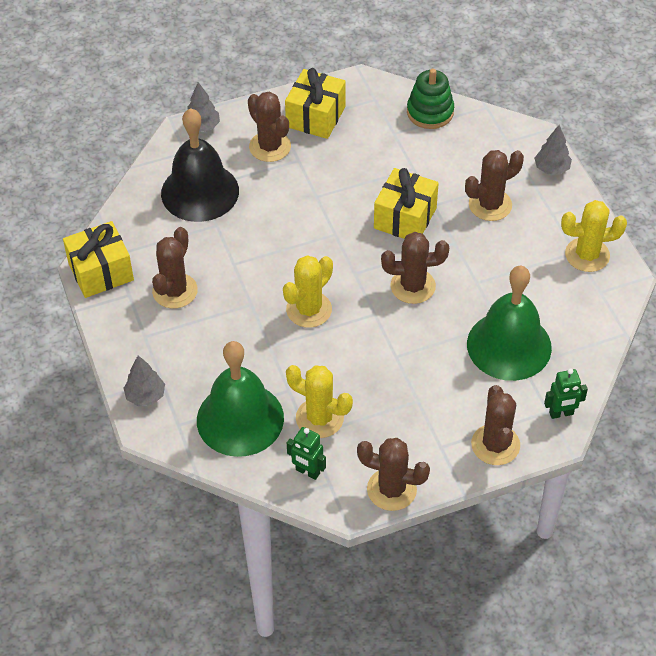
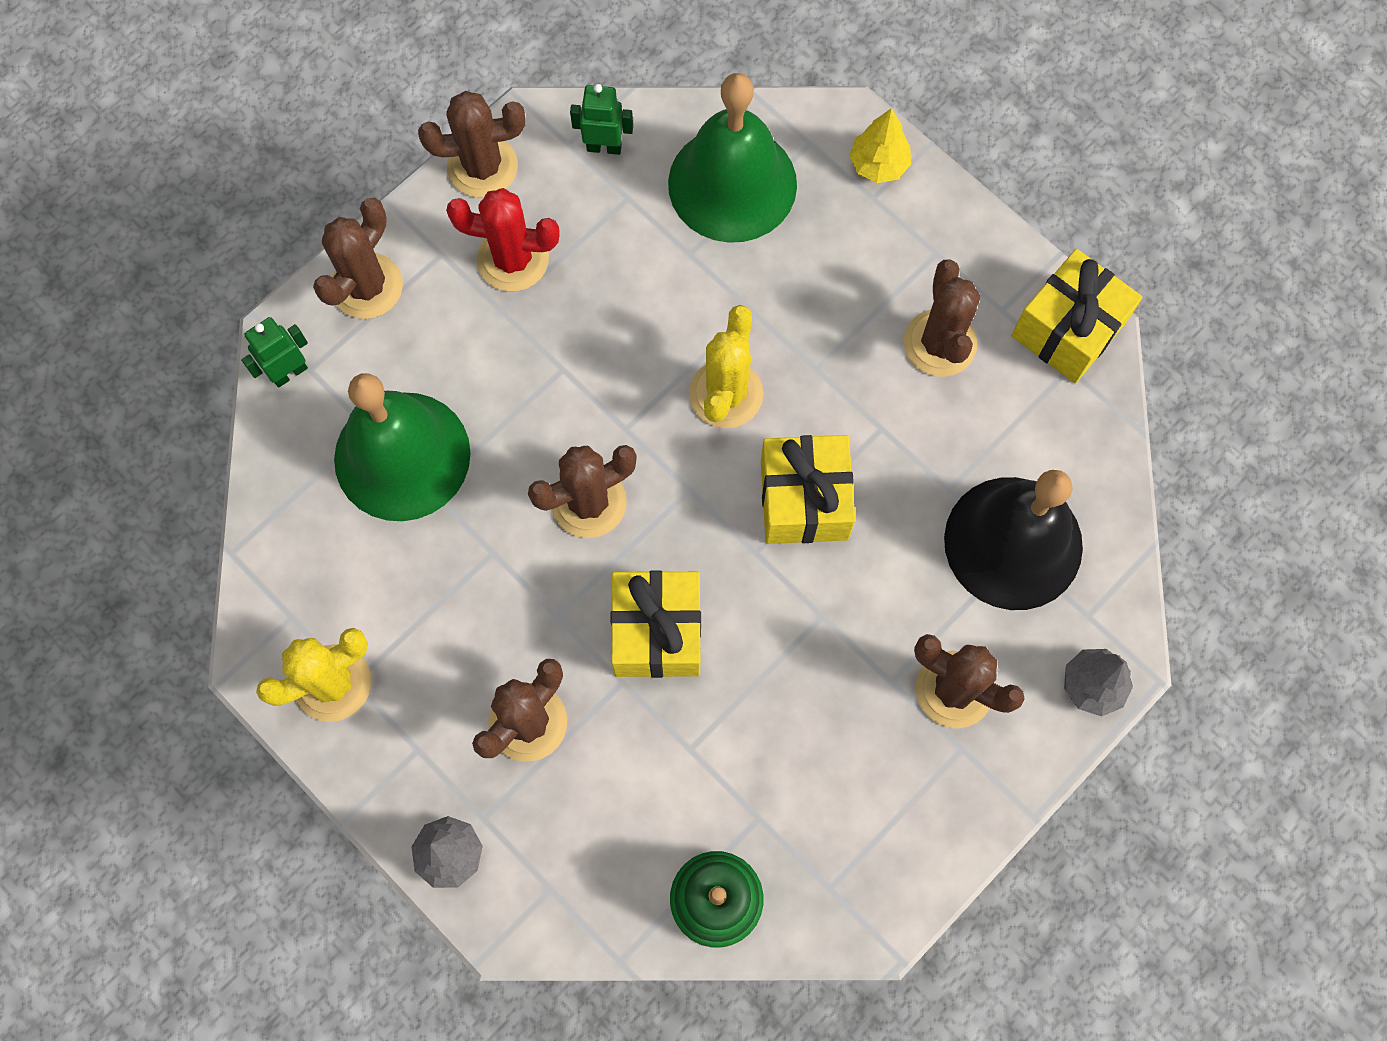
camera: 155 degrees right, 20 degrees up
grey tree [124,355,165,406] -> yellow tree [849,108,911,183]
yellow gift [285,68,345,139] -> yellow gift moved to [761,435,855,544]
yellow cactus [286,365,353,438] -> none
brown cactus [471,385,520,465] -> brown cactus turned 60 degrees clockwise [313,198,403,319]
none -> red cactus [446,188,560,291]

